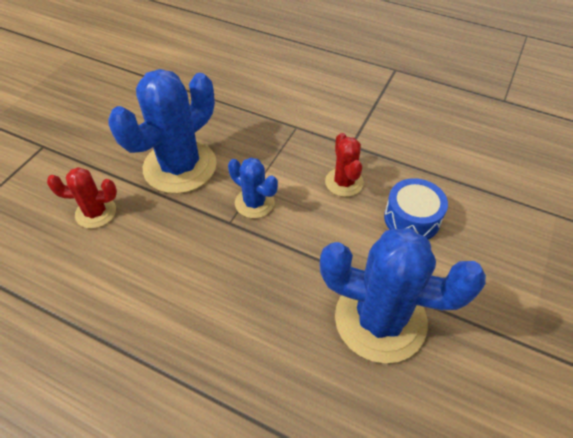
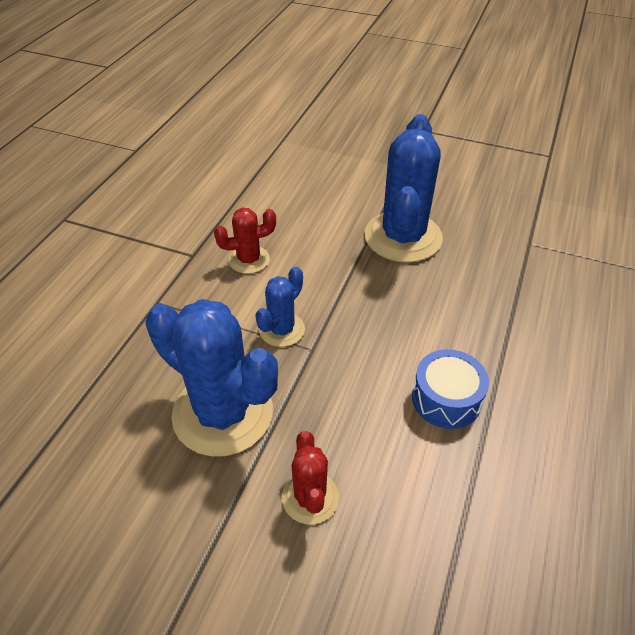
camera: 95 degrees left, 5 degrees down
blue drum [384,178,448,239] -> blue drum moved to [412,349,489,429]

